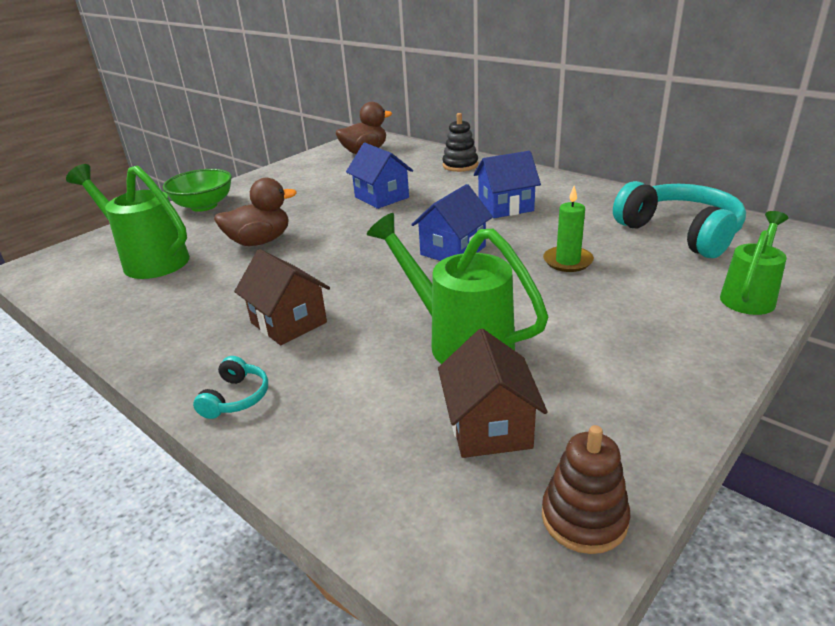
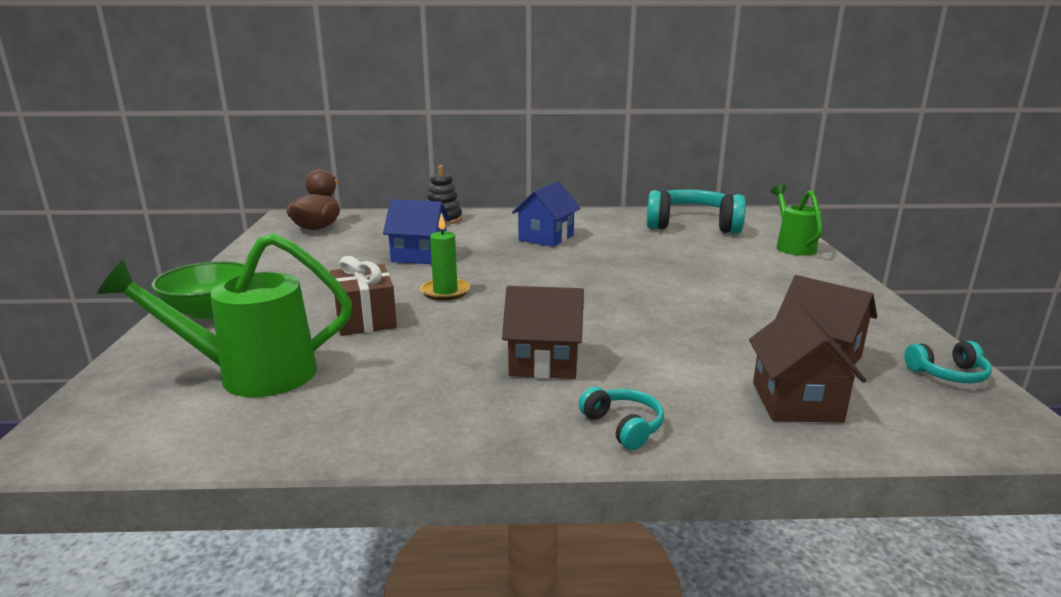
camera: 45 degrees left, 10 degrees down
brown duck [214,178,297,246] -> brown gift [330,256,397,336]
green watering can [367,213,548,364] -> none
blue house [411,184,493,261] -> none
brown stacking toy [542,425,631,554] -> turquoise headphones [904,341,992,383]
green candle [543,186,594,272] -> green candle moved to [420,213,470,301]
none -> brown house [749,304,867,423]

